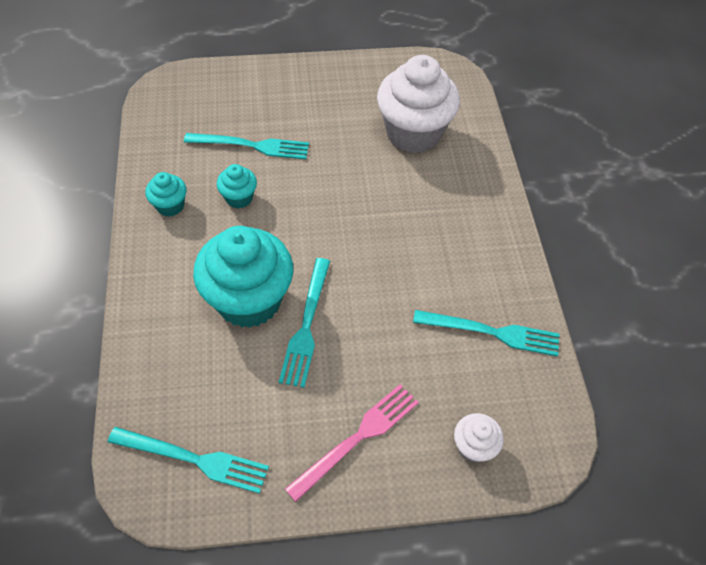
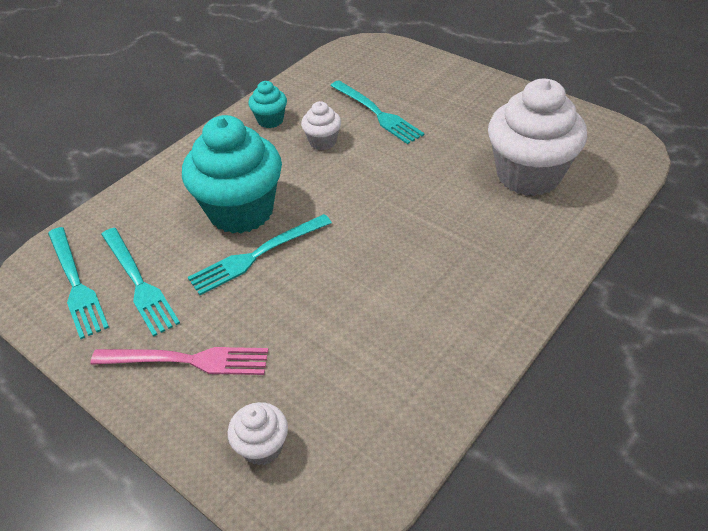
camera: 50 degrees right, 10 degrees down
turquoise cupcake [217,164,257,208] -> white cupcake [301,101,341,150]
turquoise fork [413,310,559,357] -> turquoise fork moved to [101,228,180,337]

